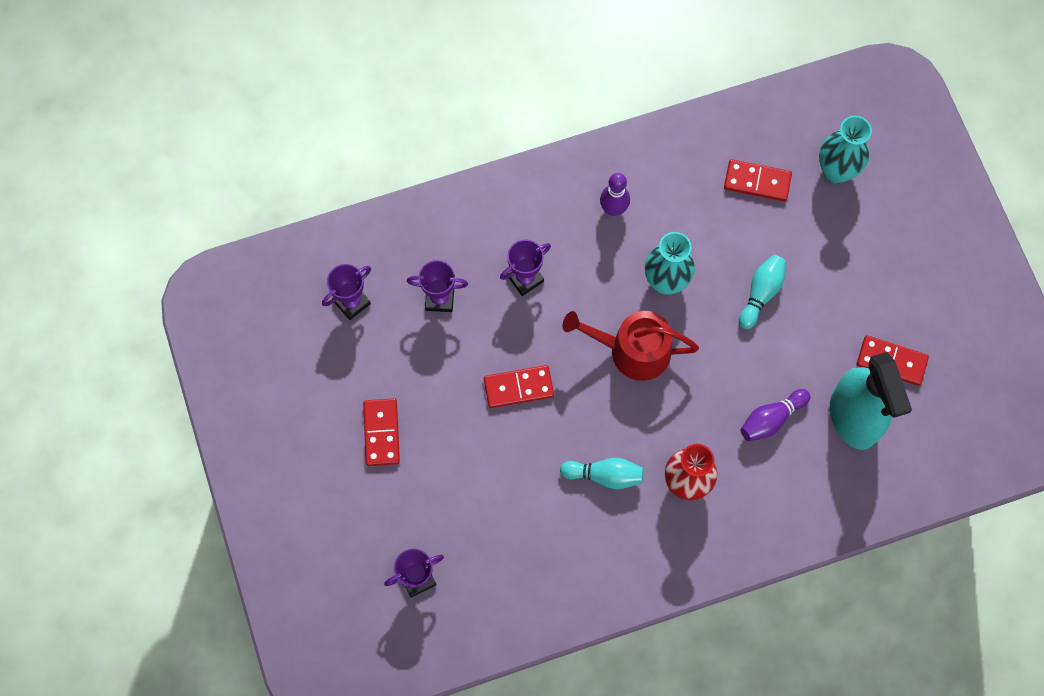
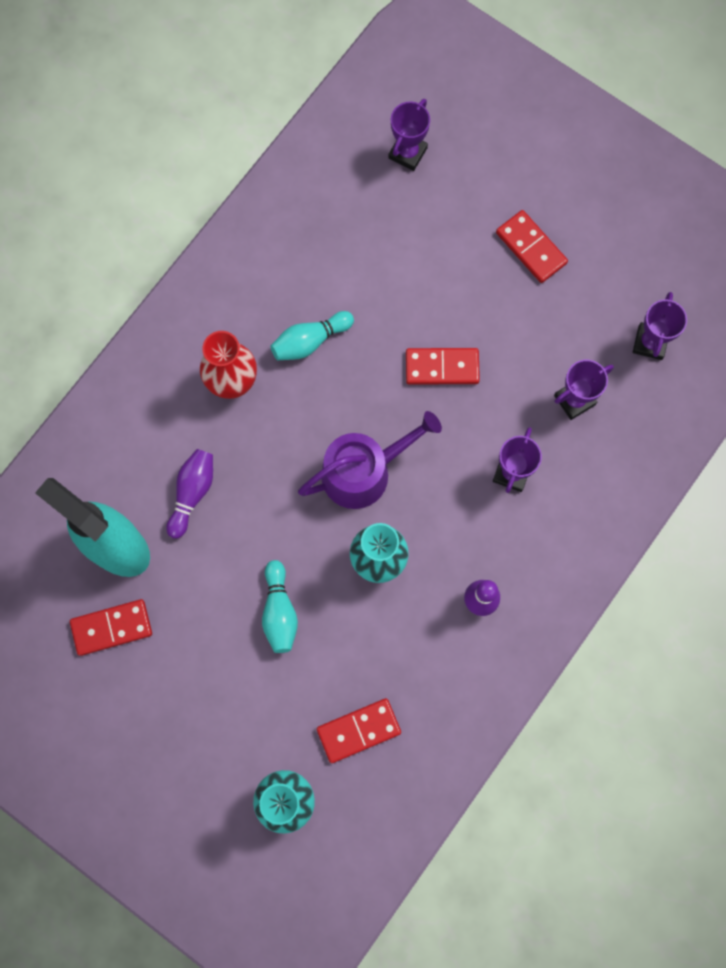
camera: 145 degrees right, 5 degrees up
red domino [484,365,554,408] -> red domino turned 45 degrees clockwise [406,348,480,385]
red watering can [563,311,699,381] -> purple watering can [298,411,442,509]

